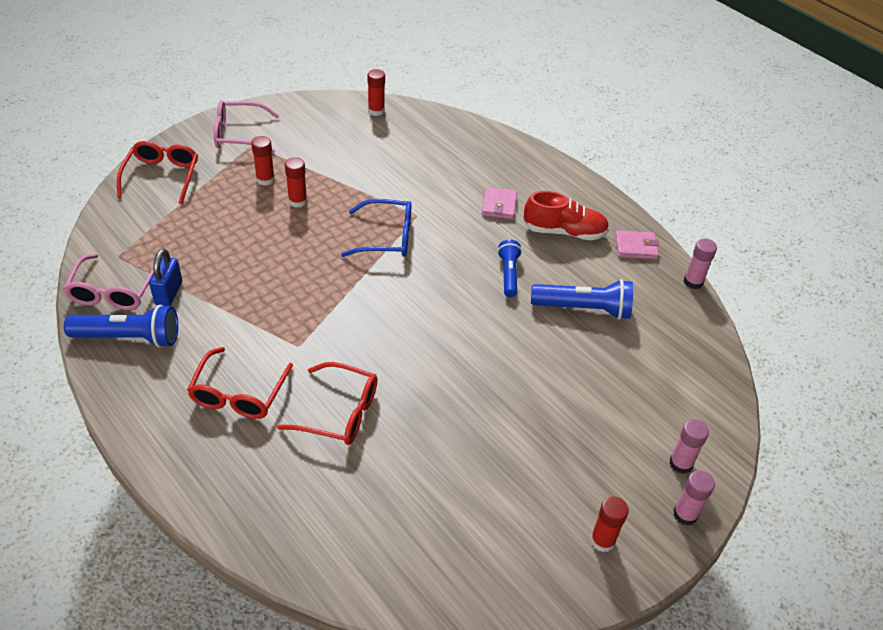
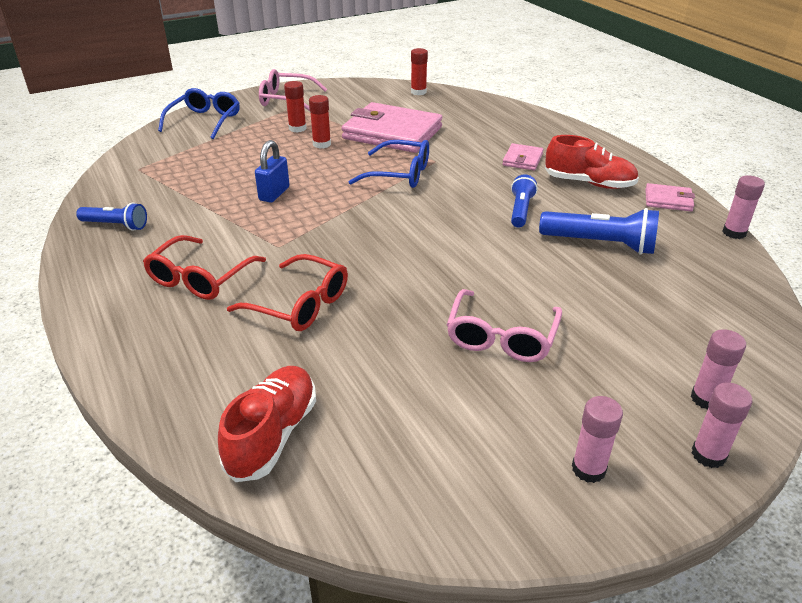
camera: 15 degrees right, 10 degrees down
pink glasses [63,254,154,310] -> pink glasses moved to [447,289,562,362]
blue flashlight [64,305,178,348] -> blue flashlight [76,203,147,231], size x0.63
red glasses [117,141,198,204] -> blue glasses [158,88,240,139]
blue padlock [149,249,182,306] -> blue padlock moved to [255,140,290,203]
red glue stick [590,496,629,552] -> pink glue stick [572,396,623,483]
none -> red shoe [218,366,316,482]
none -> pink wallet [341,102,442,153]

